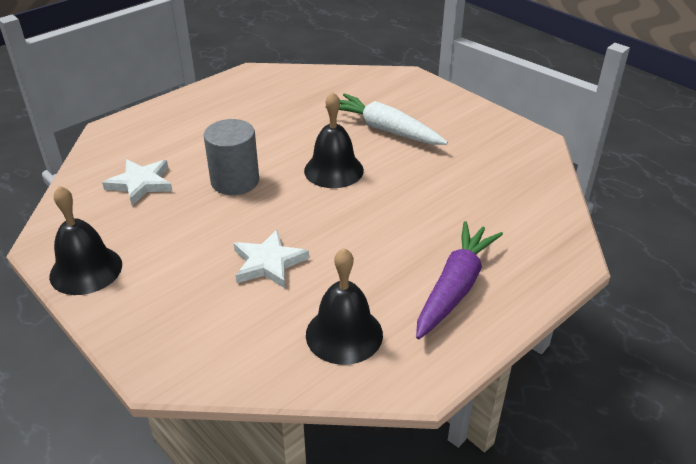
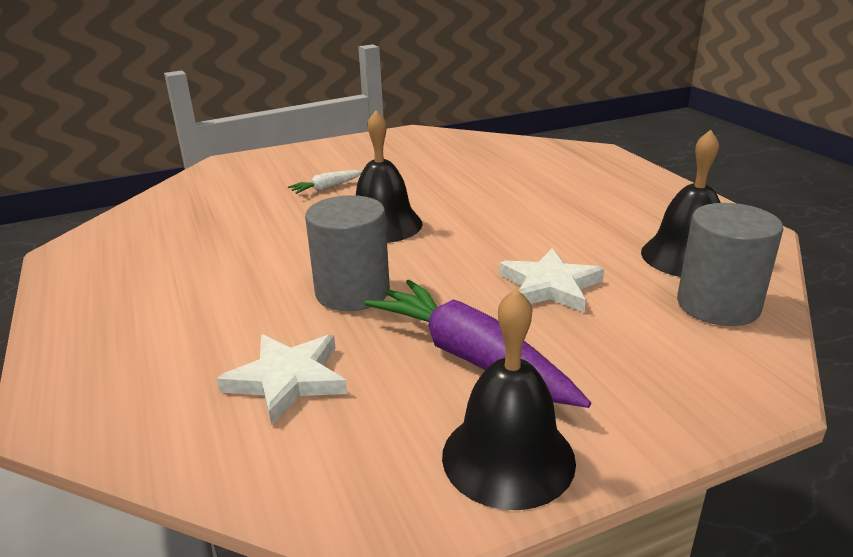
camera: 70 degrees left, 10 degrees down
white carrot [326,93,448,145] -> white carrot [288,170,362,194], size x0.47
purple carrot [416,221,503,339] -> purple carrot moved to [365,280,591,408]
none -> grey cylinder [677,203,783,326]

